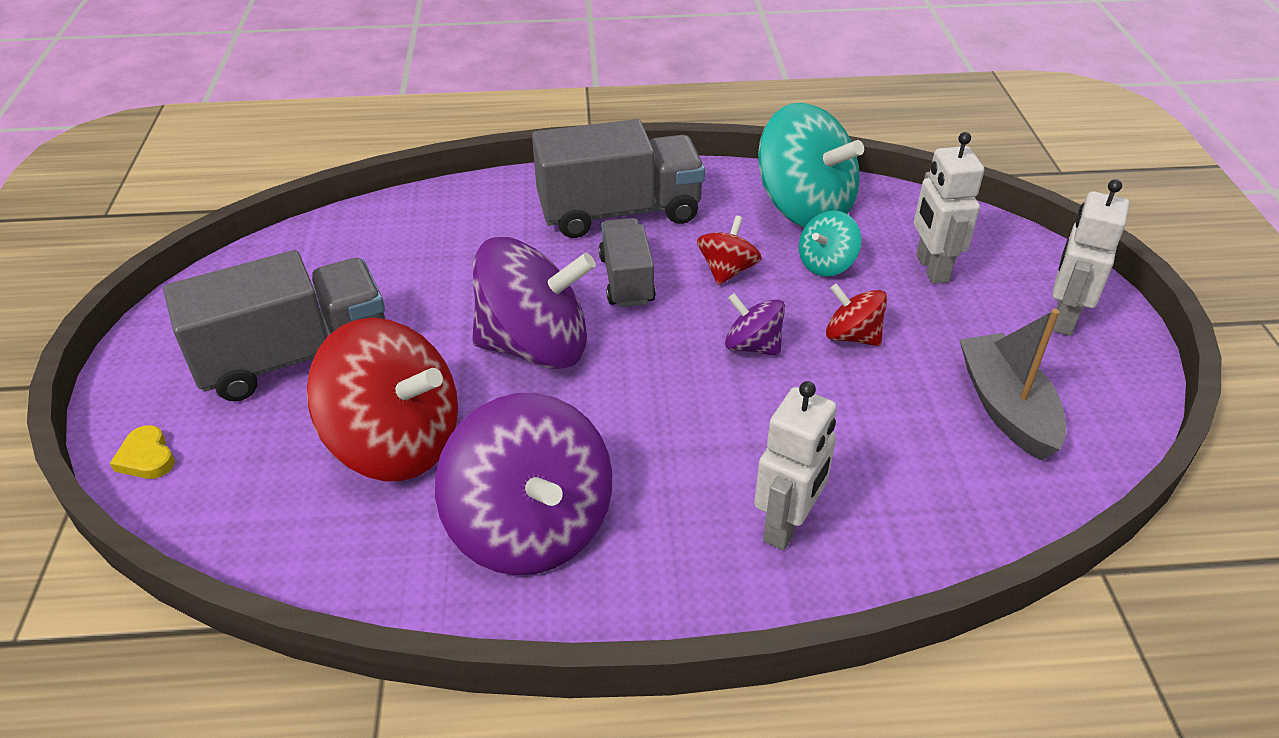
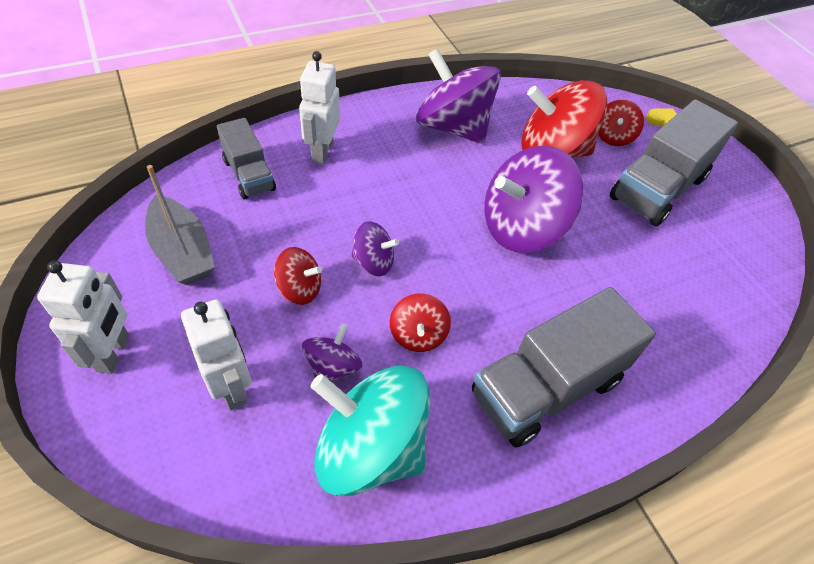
camera: 155 degrees right, 10 degrees up
grey truck [599,218,656,307] -> grey truck moved to [217,118,276,199]
turquoise spinning top [799,211,861,277] -> purple spinning top [302,323,362,382]
none -> red spinning top [598,100,644,146]

